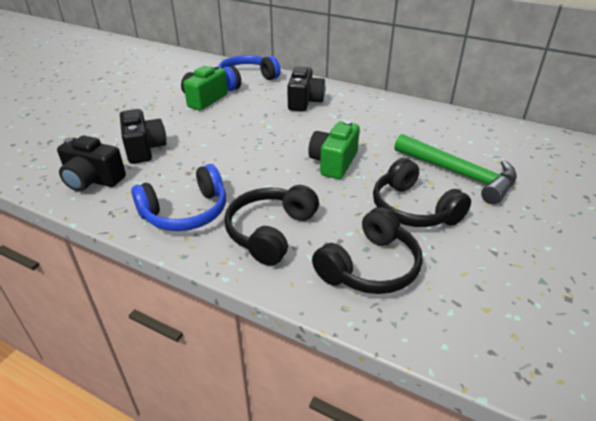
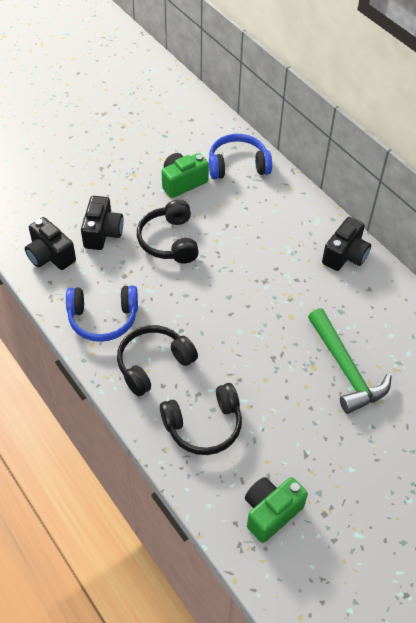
camera: 25 degrees right, 15 degrees up
black camera [287,67,325,111] -> black camera moved to [322,217,371,271]
green camera [308,120,360,179] -> green camera moved to [245,477,308,543]
black headphones [373,158,471,227] -> black headphones moved to [137,200,199,263]

